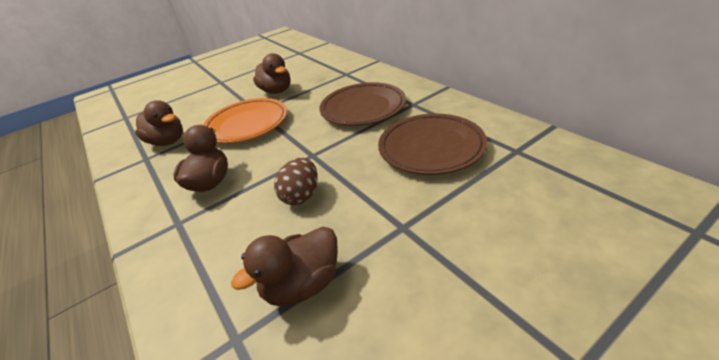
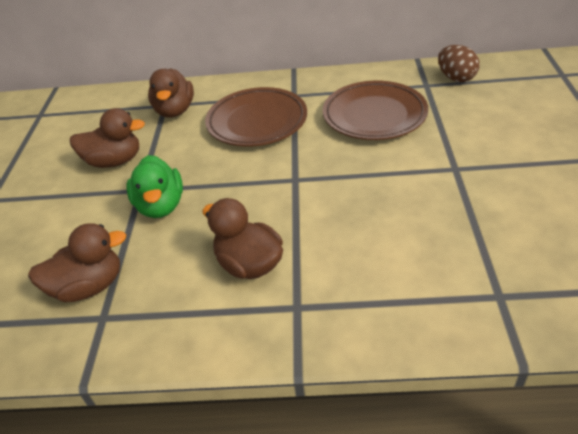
camera: 55 degrees left, 5 degrees up
orange plate [203,98,287,144] -> green duck [126,155,183,218]
brown duck [231,227,338,306] -> brown duck moved to [148,68,194,117]
brown egg [274,158,318,205] -> brown egg moved to [438,45,480,82]

